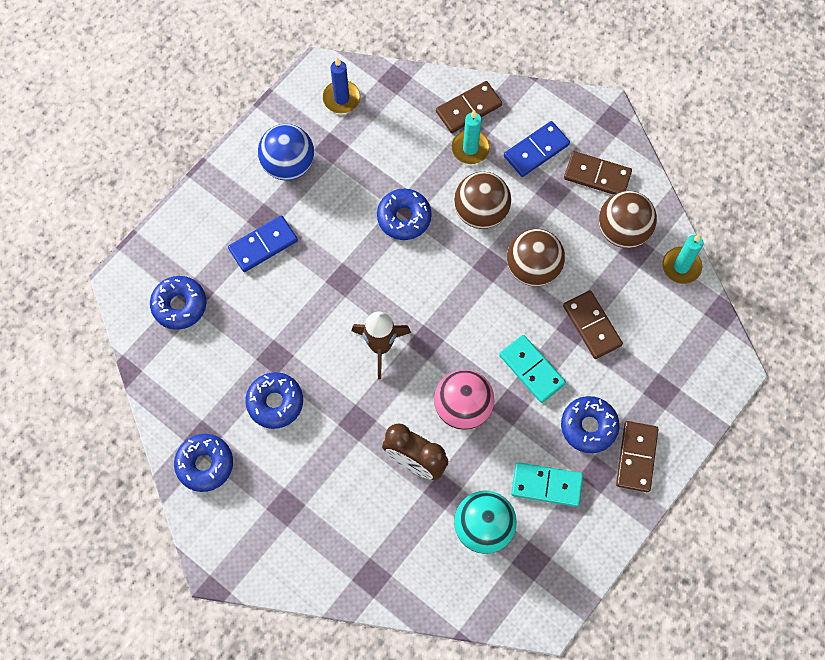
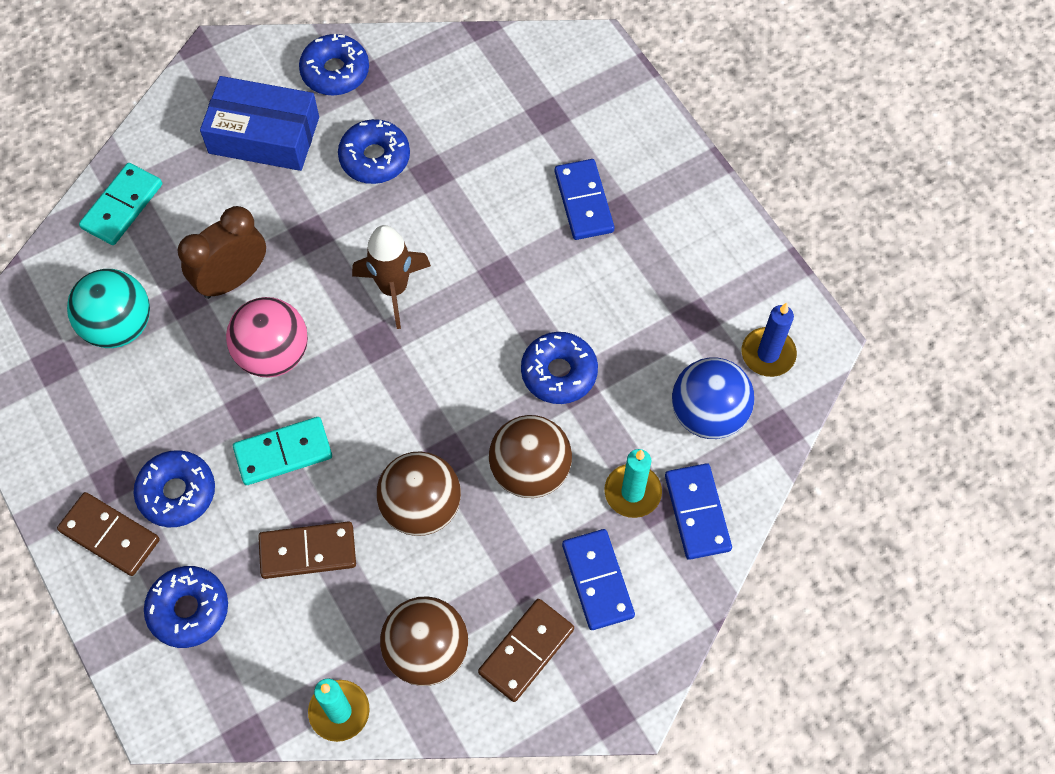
camera: 110 degrees right, 5 degrees down
blue donut [150,276,207,330] -> blue donut moved to [144,566,228,648]
blue ball [258,124,314,181] -> blue ball moved to [672,357,754,439]
brown domino [436,81,502,133] -> blue domino [665,463,732,560]
turquoise domino [511,462,583,507] -> turquoise domino moved to [79,163,162,245]
none -> blue box [200,76,319,171]

